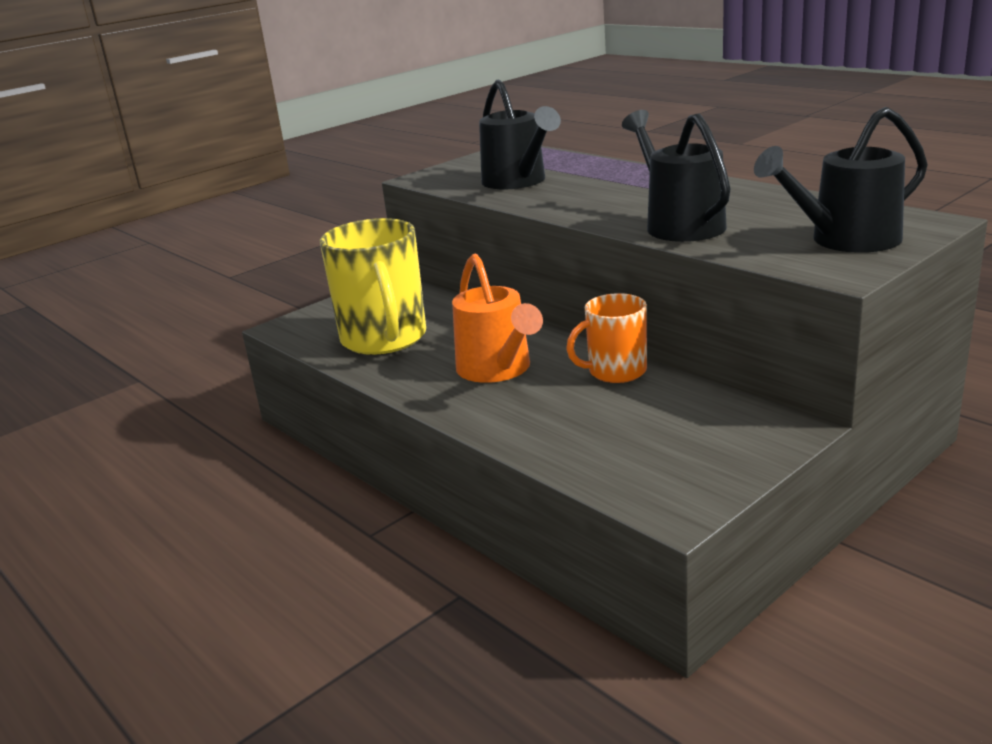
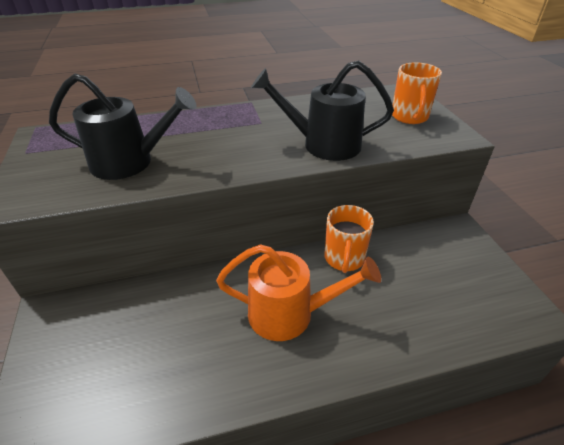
camera: 65 degrees left, 15 degrees up
yellow mug [320,218,426,355] -> none
black watering can [754,107,928,253] -> orange mug [392,62,442,124]

